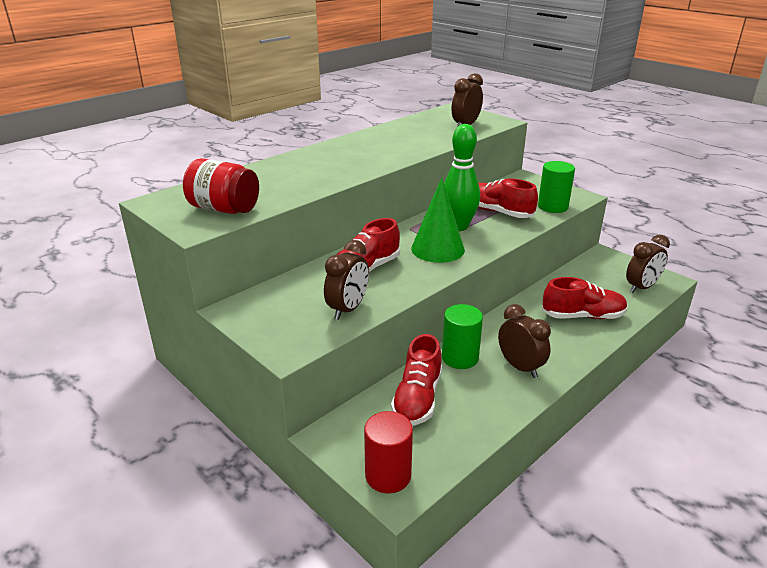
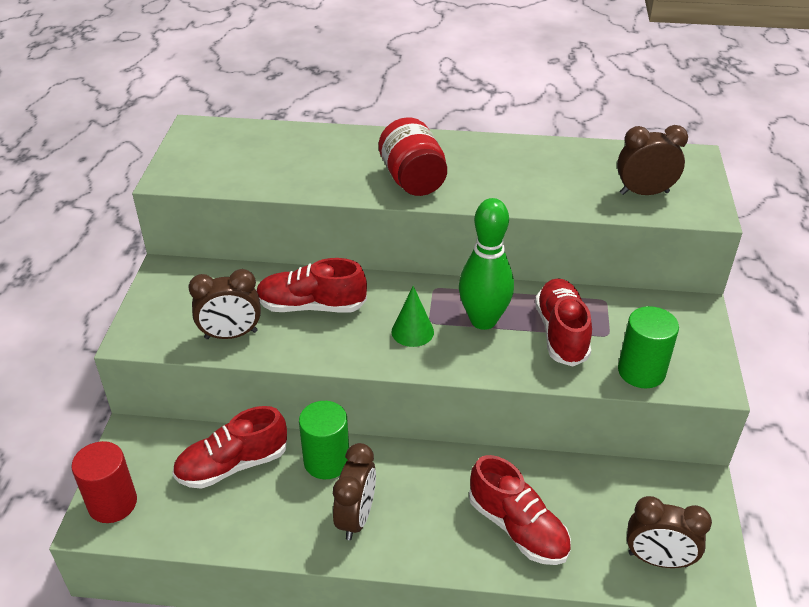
camera: 50 degrees right, 10 degrees up
red jar [183,158,259,214] -> red jar moved to [379,117,447,196]
green cone [411,178,465,263] -> green cone [391,286,434,347], size x0.60

